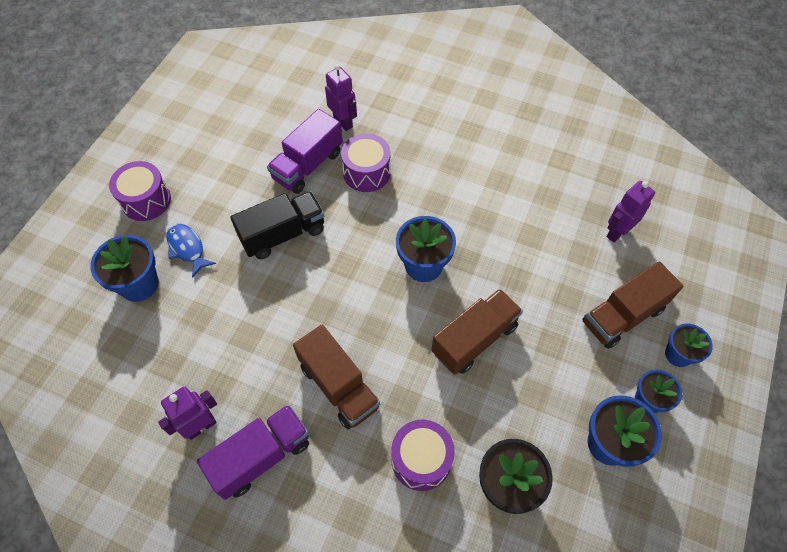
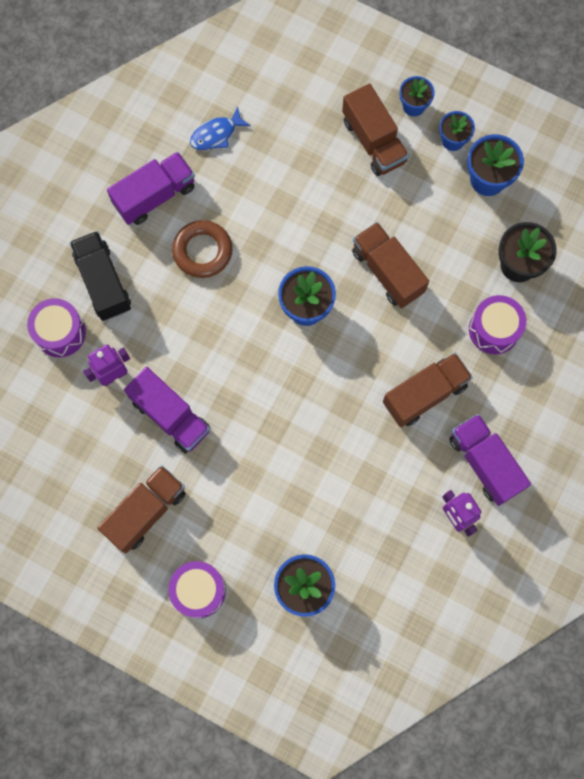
camera: 85 degrees left, 15 degrees up
blue fish [167,224,216,278] -> blue fish moved to [190,106,251,150]
black truck [230,191,325,259] -> black truck moved to [70,231,131,321]
purple drum [341,134,391,192] -> purple drum moved to [27,298,86,358]
purple robot [606,181,655,242] -> none
none -> brown truck [97,465,186,553]
none -> purple truck [107,152,195,225]
none -> brown ring [172,220,233,278]

